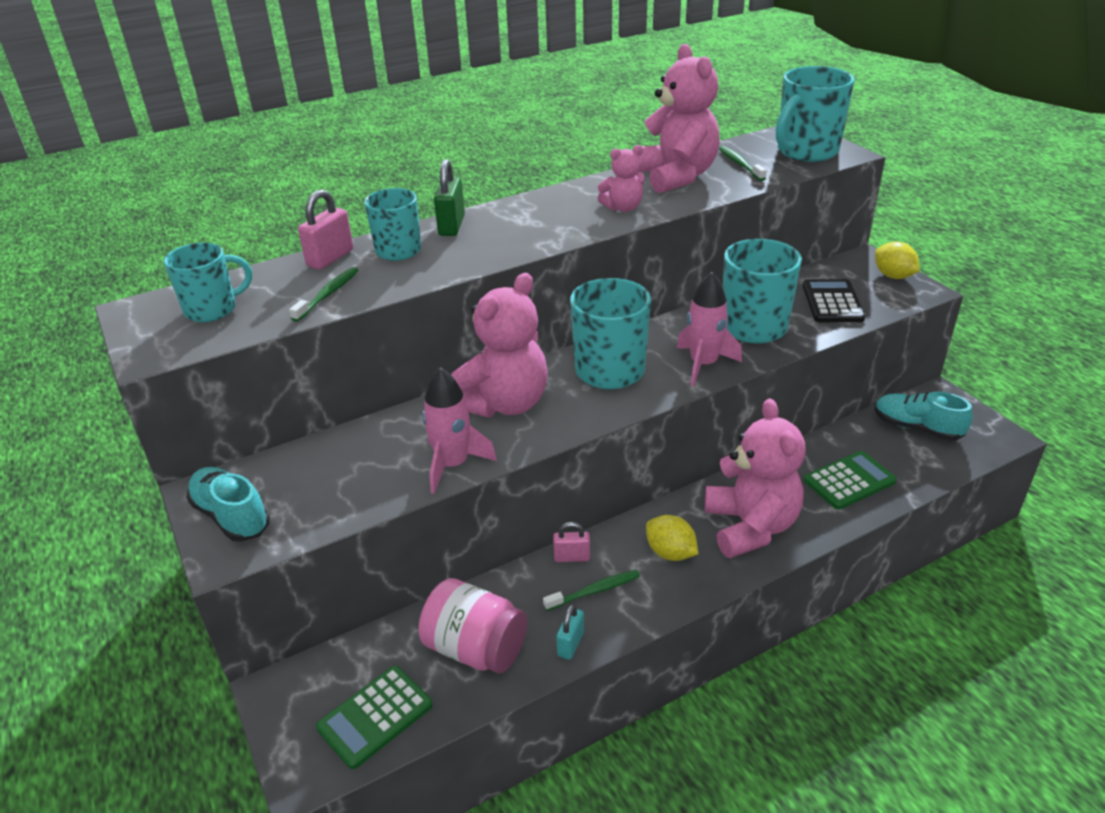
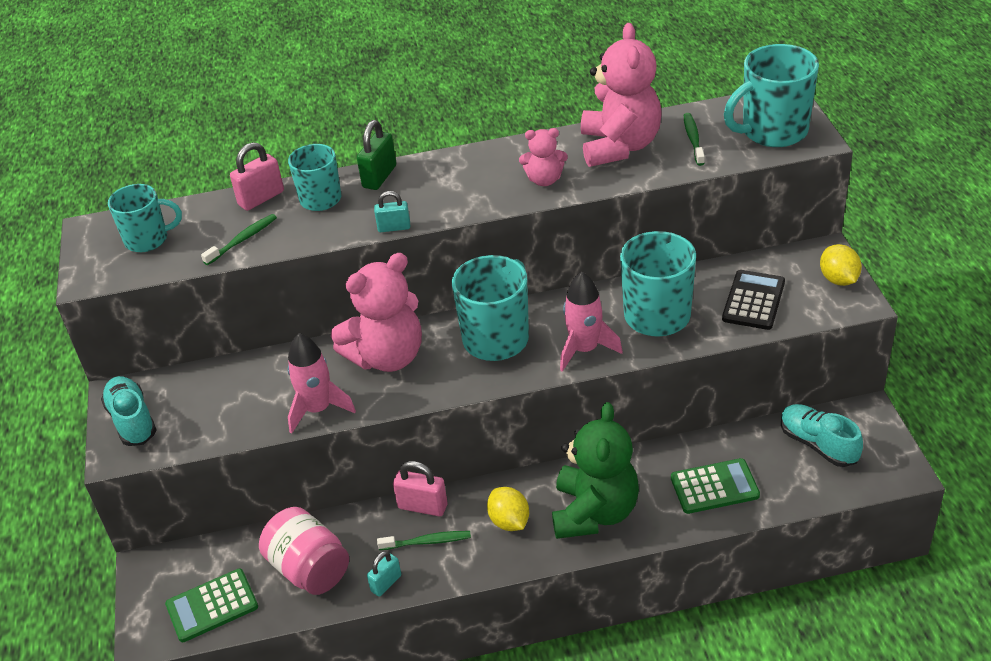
camera: 20 degrees right, 5 degrees up
pink padlock [553,522,590,562] -> pink padlock [393,461,447,516], size x1.50
pink teddy bear [705,398,806,558] -> green teddy bear [552,402,639,539]
none -> turquoise padlock [374,191,410,232]

